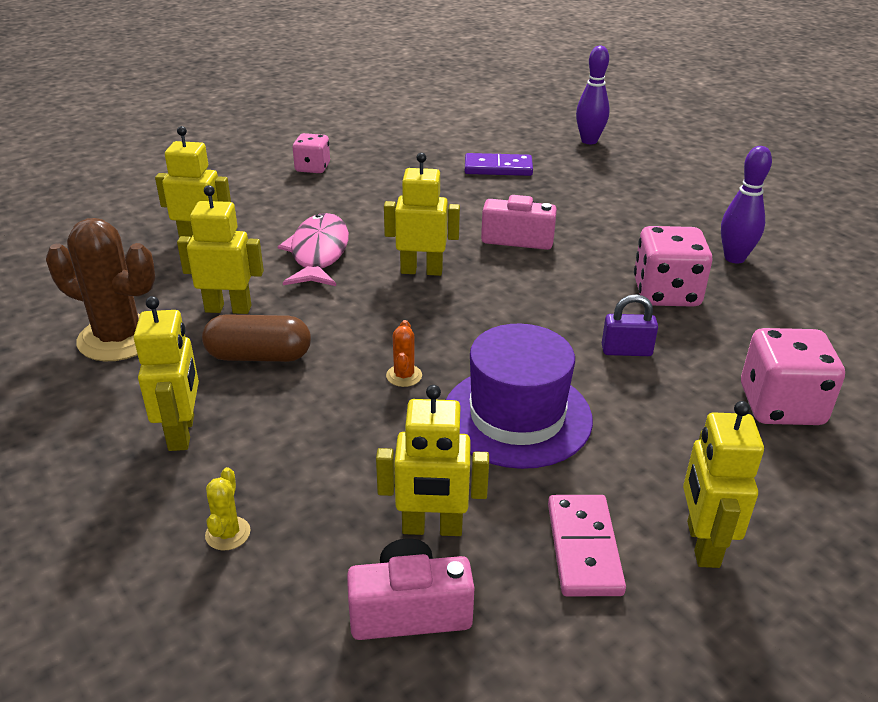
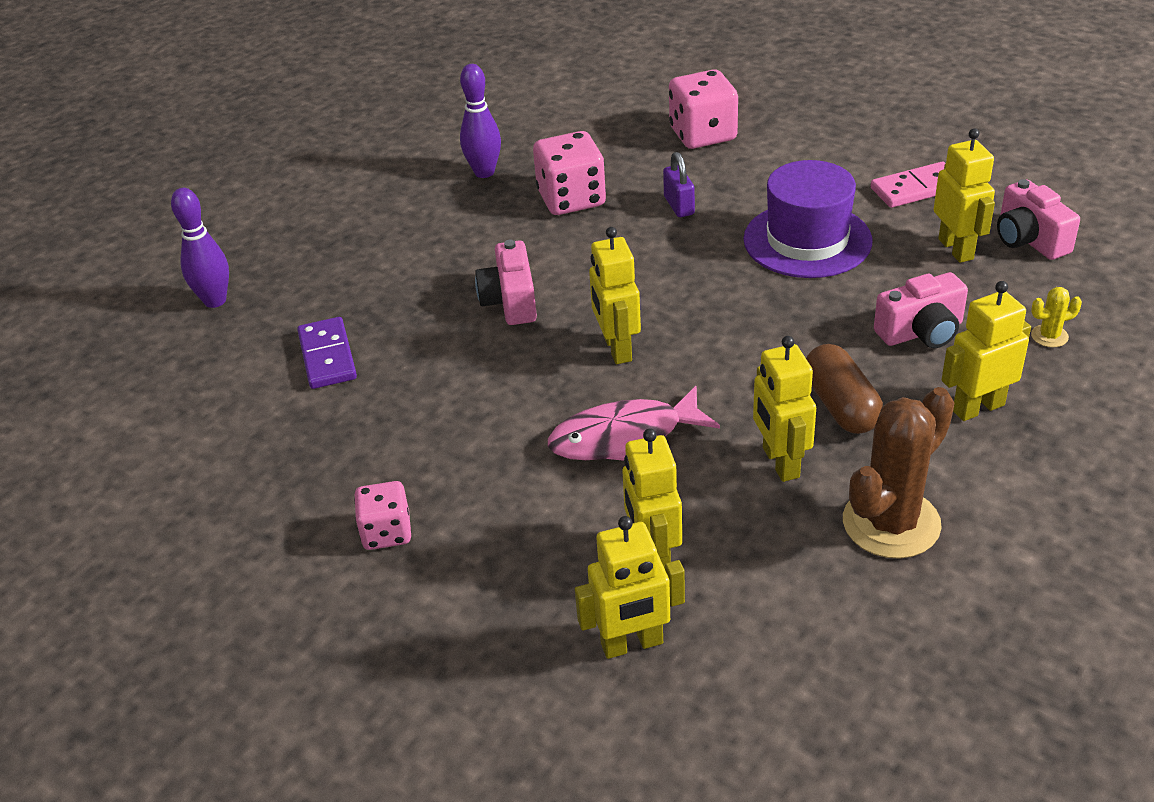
camera: 105 degrees left, 5 degrees up
brown cactus [46,218,155,361] -> brown cactus turned 45 degrees clockwise [843,387,954,559]
orange cactus [386,320,422,387] -> none
yellow robot [683,401,764,568] -> yellow robot moved to [575,516,685,659]
none -> pink camera [874,272,968,348]

